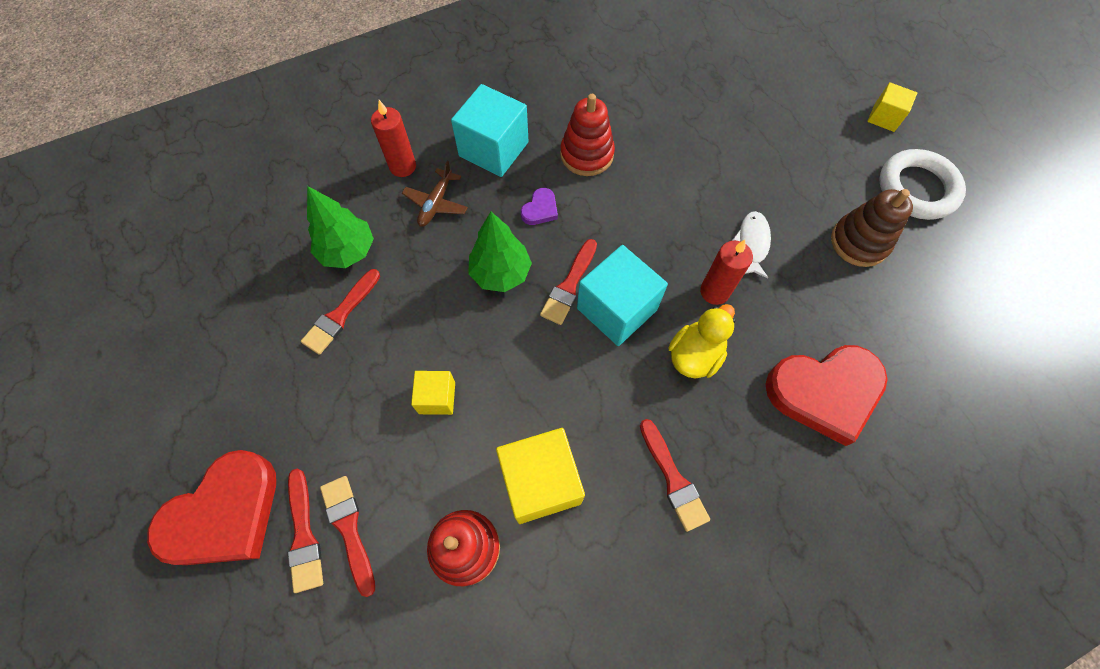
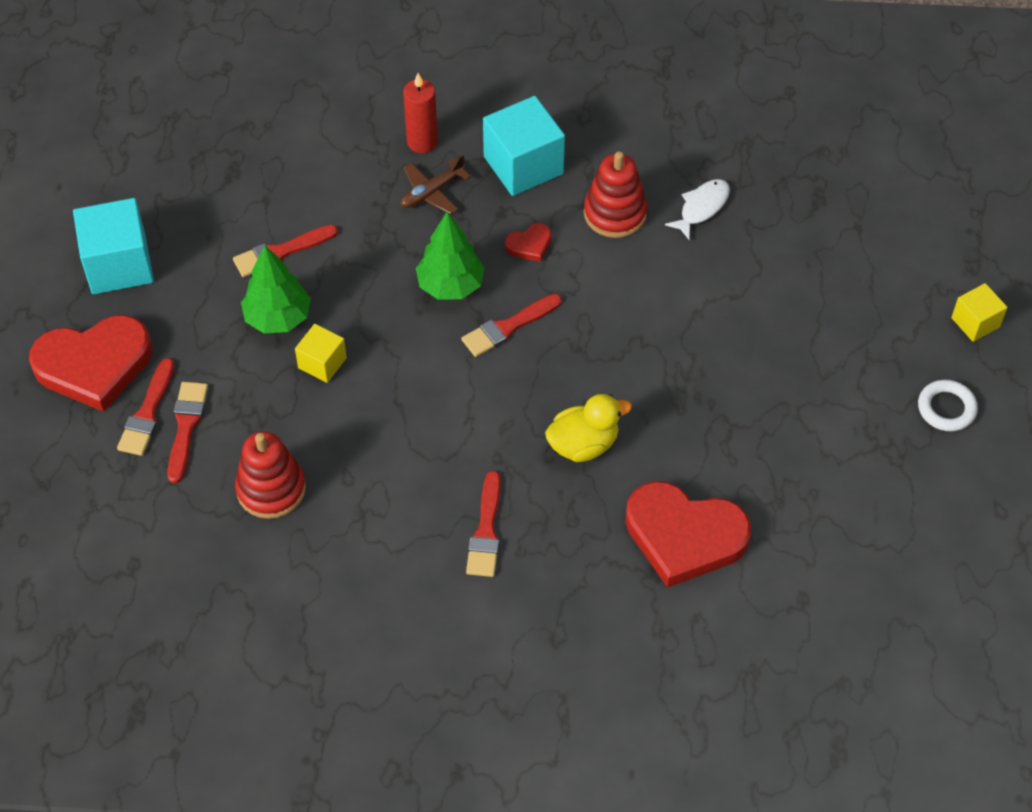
camera: 30 degrees right, 10 degrees down
green tree [307,186,374,268] -> green tree moved to [241,245,311,333]
yellow cube [496,428,585,524] -> none
purple heart [521,188,558,225] -> red heart [505,223,552,262]
turquoise cube [577,245,668,346] -> turquoise cube moved to [73,198,154,294]
red candle [700,240,753,305] -> none
white fish [732,211,771,279] -> white fish moved to [665,179,730,239]
brown stacking toy [831,189,913,267] -> none
white ring [879,149,966,220] -> white ring [918,380,978,431], size x0.60

